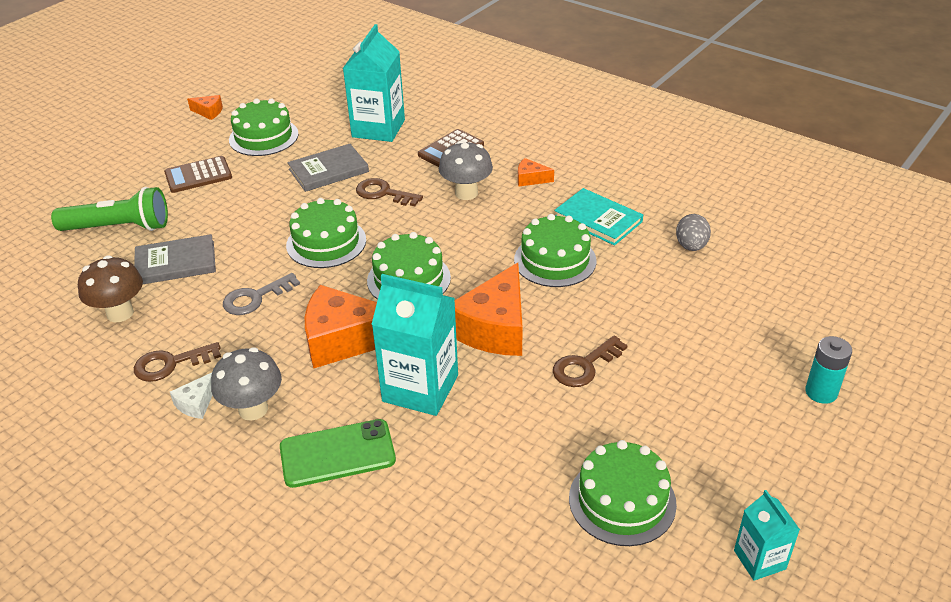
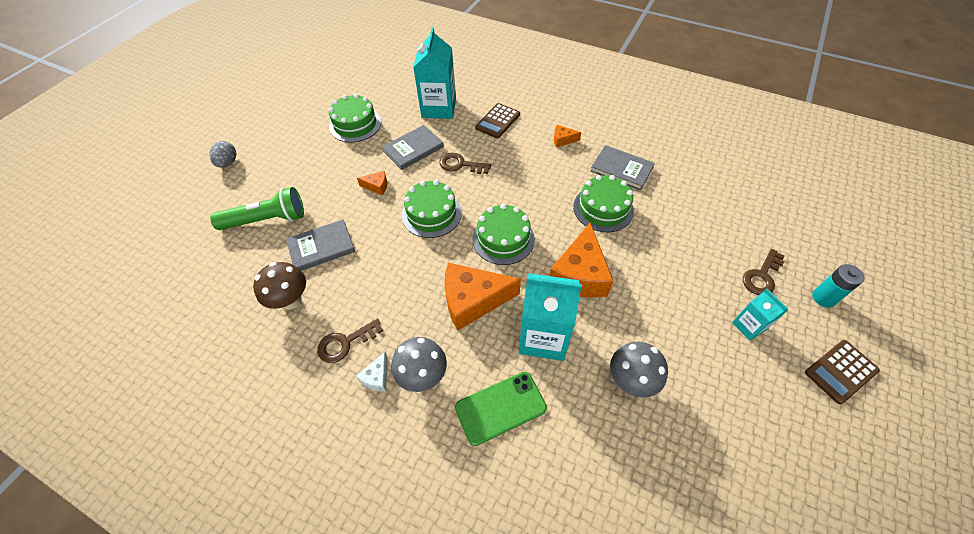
camera: 10 degrees left, 15 degrees up
brown calculator [164,156,232,193] -> brown calculator moved to [805,340,880,404]
orange cheese [187,95,223,120] -> orange cheese moved to [357,171,387,195]
grey key [223,273,300,315] -> none
grey mushroom [439,141,493,200] -> grey mushroom moved to [610,342,668,398]
brown key [553,335,628,387] -> brown key moved to [743,249,785,295]
turquoise book [554,188,643,246] -> grey book [590,145,655,191]
green cake [569,440,677,546] -> none
grey egg [676,214,711,251] -> grey egg moved to [209,141,236,168]
turquoise carton [734,490,800,581] -> turquoise carton moved to [732,289,788,341]

